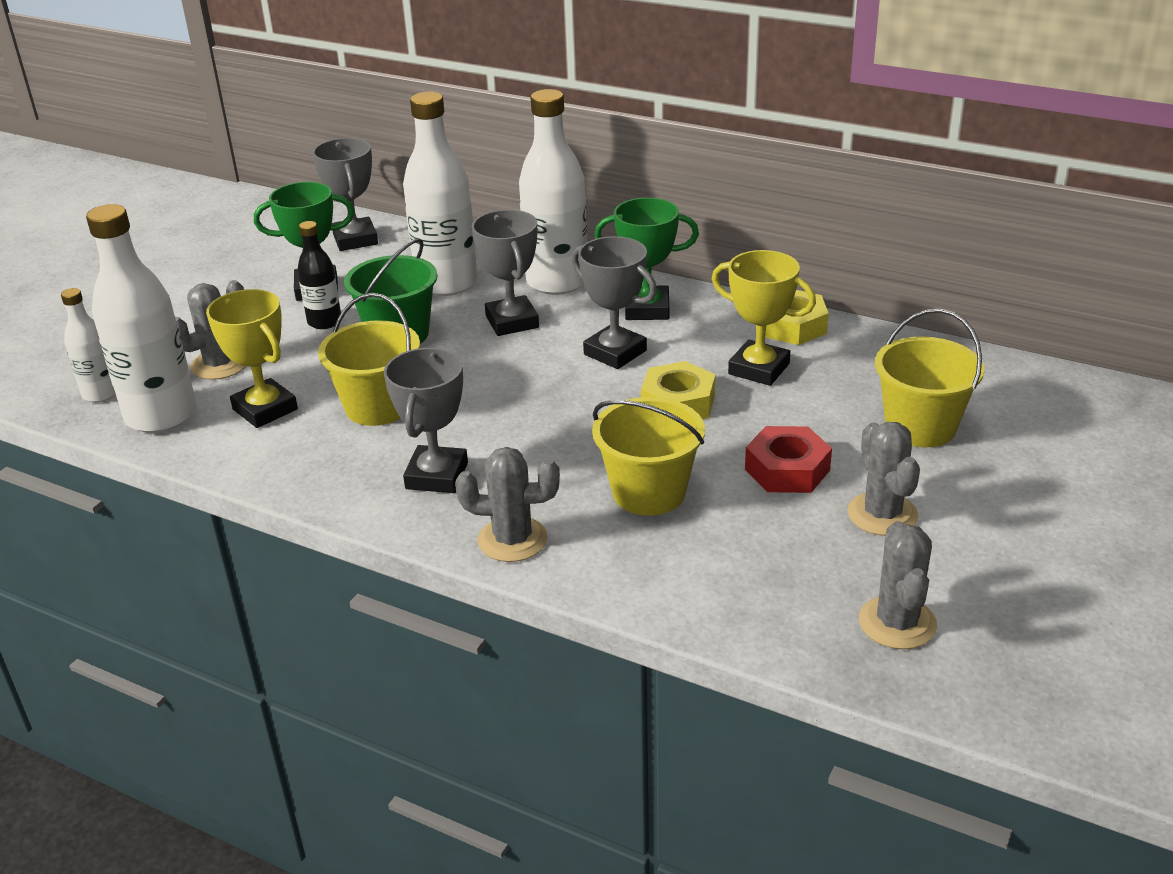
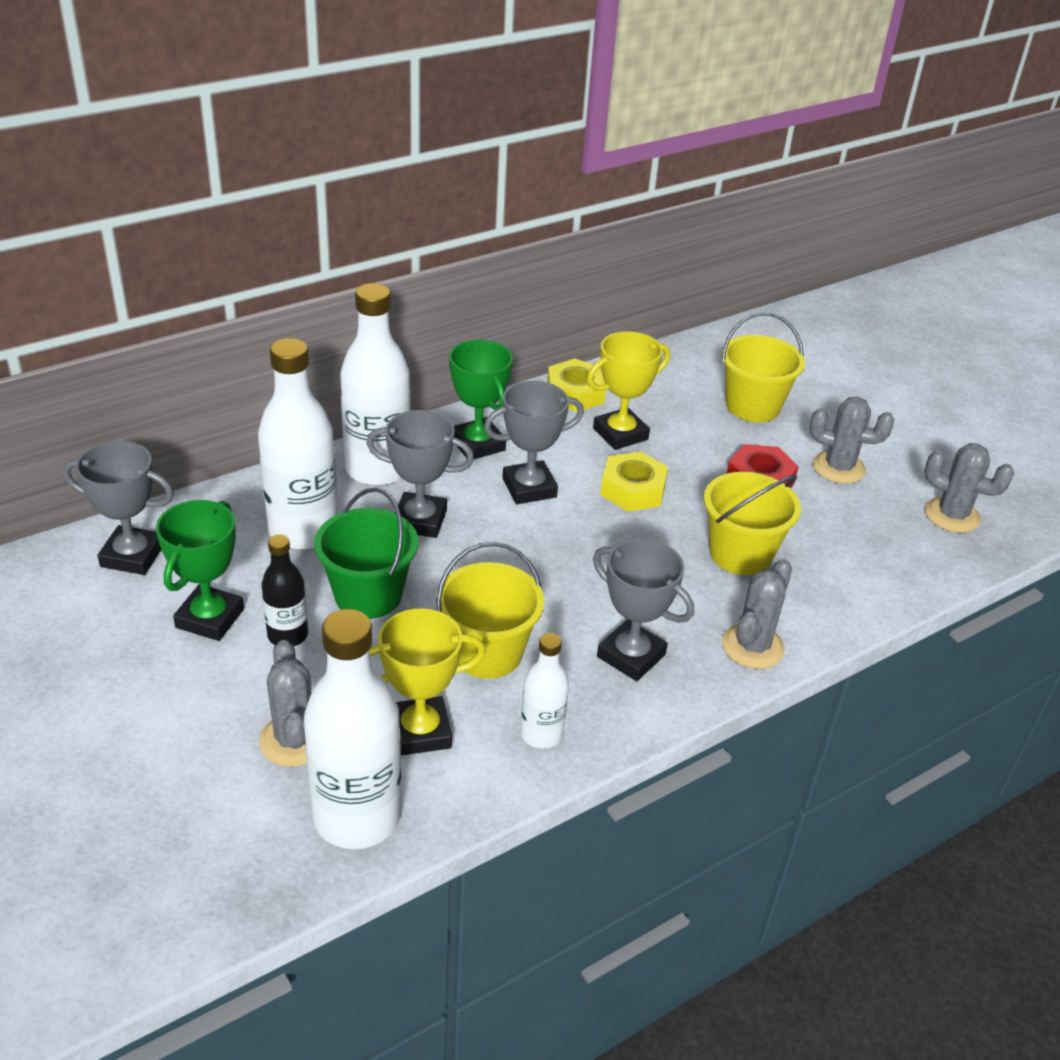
camera: 65 degrees left, 5 degrees up
white bottle [61,288,116,402] -> white bottle moved to [520,633,569,749]
green trophy [595,197,699,320] -> green trophy turned 60 degrees counterclockwise [449,340,513,459]

